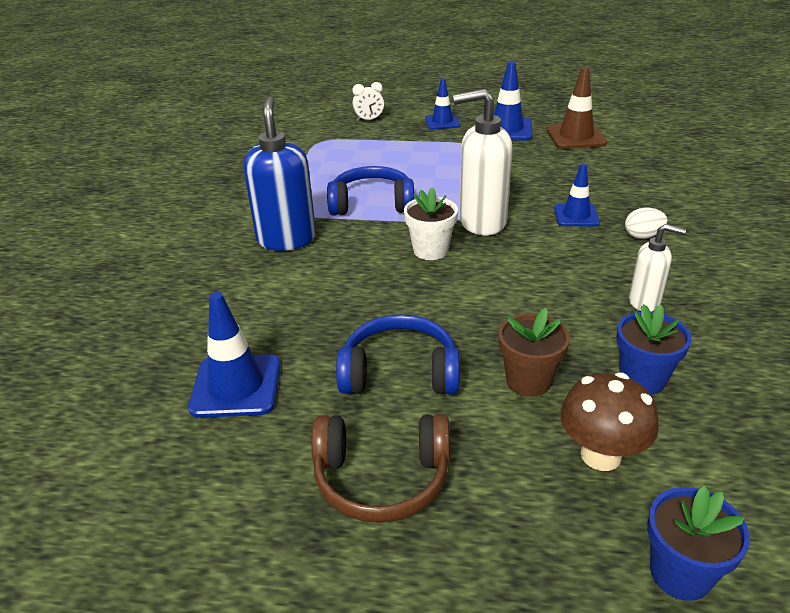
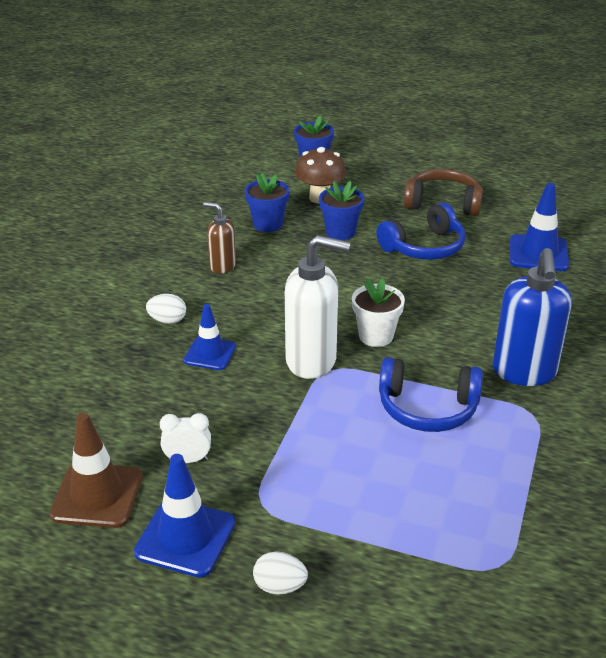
camera: 170 degrees left, 0 degrees up
blue headphones [336,314,460,394] -> blue headphones turned 45 degrees counterclockwise [376,203,466,260]
white clock [353,82,384,121] -> white clock moved to [160,413,211,463]
blue traffic cone [425,79,460,130] -> white egg [253,551,308,595]
brown flower pot [498,308,570,397] -> blue flower pot [319,181,364,240]
white soap dispenser [629,224,686,312] -> brown soap dispenser [203,202,236,274]

